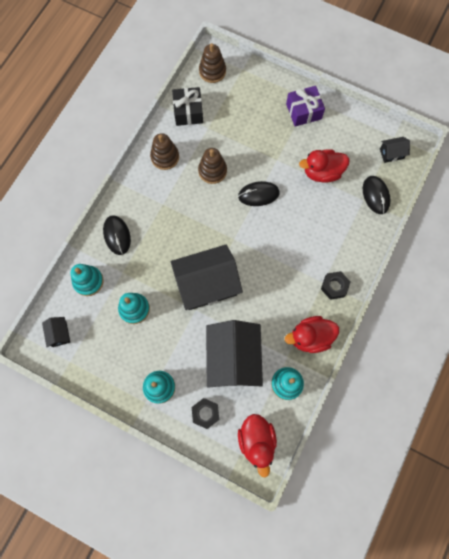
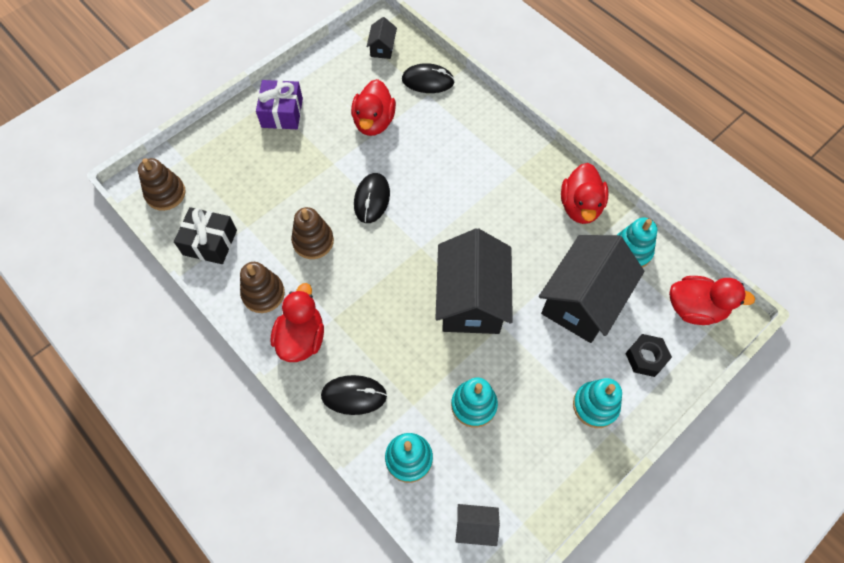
camera: 70 degrees left, 10 degrees down
black house [206,320,263,388] -> black house turned 75 degrees counterclockwise [539,235,644,343]
black nut [321,271,350,300] -> none
none -> red duck [271,283,324,362]

